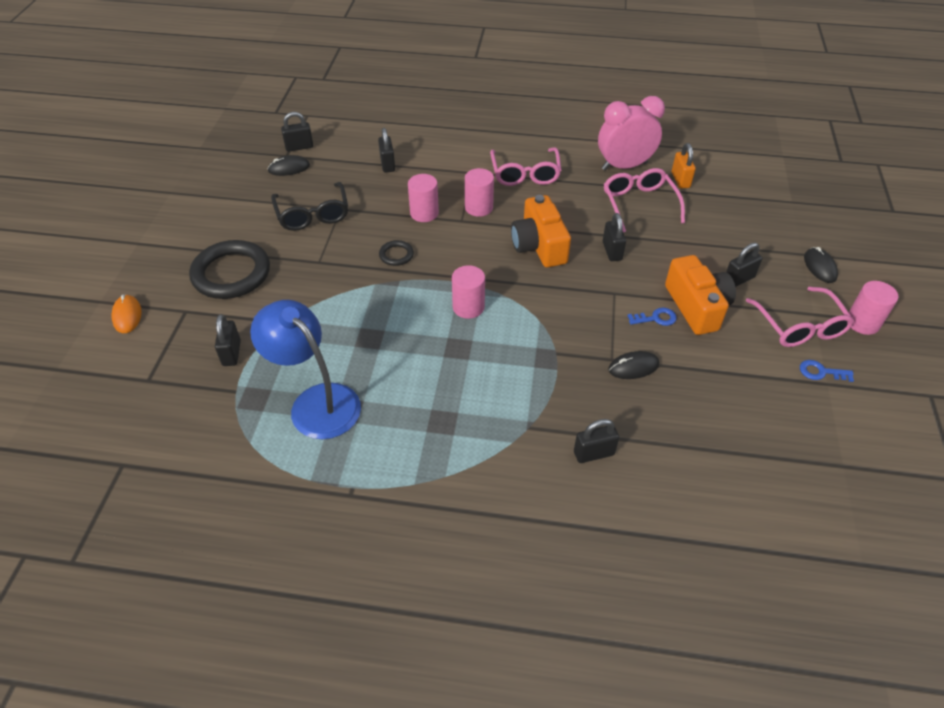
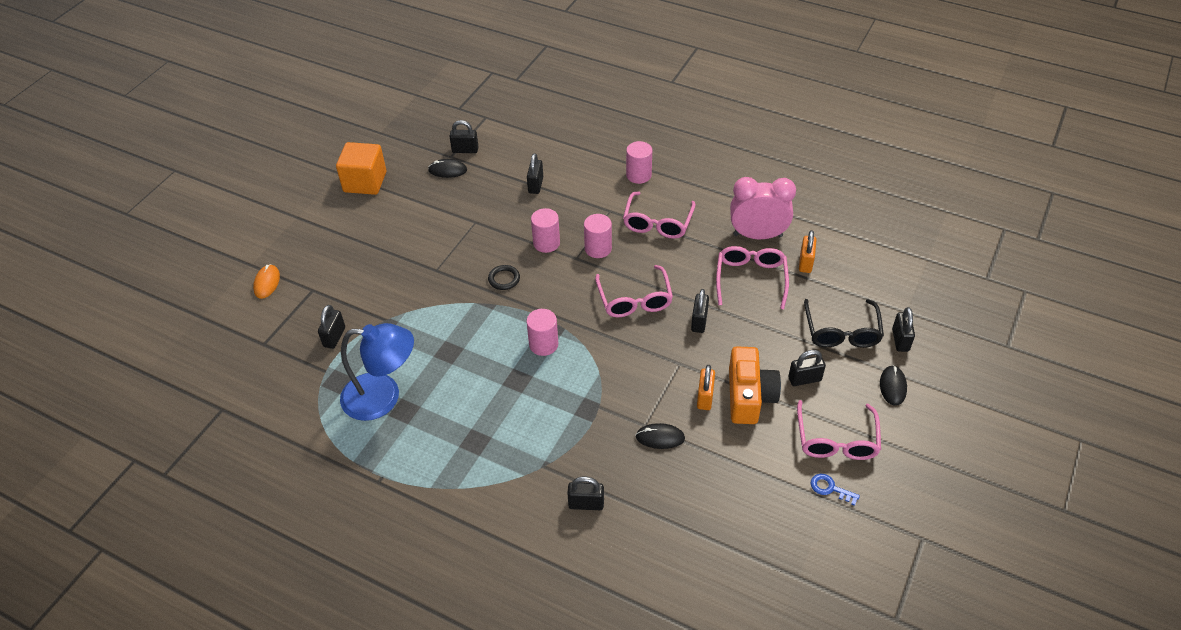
camera: 20 degrees right, 0 degrees up
black ring [189,240,270,299] -> none
blue lamp [250,300,361,439] -> blue lamp turned 120 degrees clockwise [340,323,414,421]
black glasses [271,182,348,231] -> black glasses moved to [804,299,884,348]
orange camera [511,195,571,267] -> pink glasses [595,265,673,318]
blue key [628,307,677,326] -> orange padlock [697,365,715,410]
pink cylinder [848,281,898,335] -> pink cylinder moved to [626,141,652,184]
none -> orange cube [336,142,386,195]
none -> black padlock [892,307,915,352]

